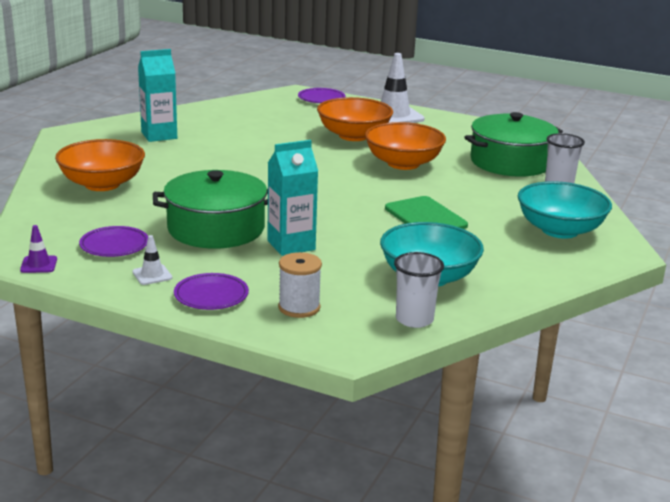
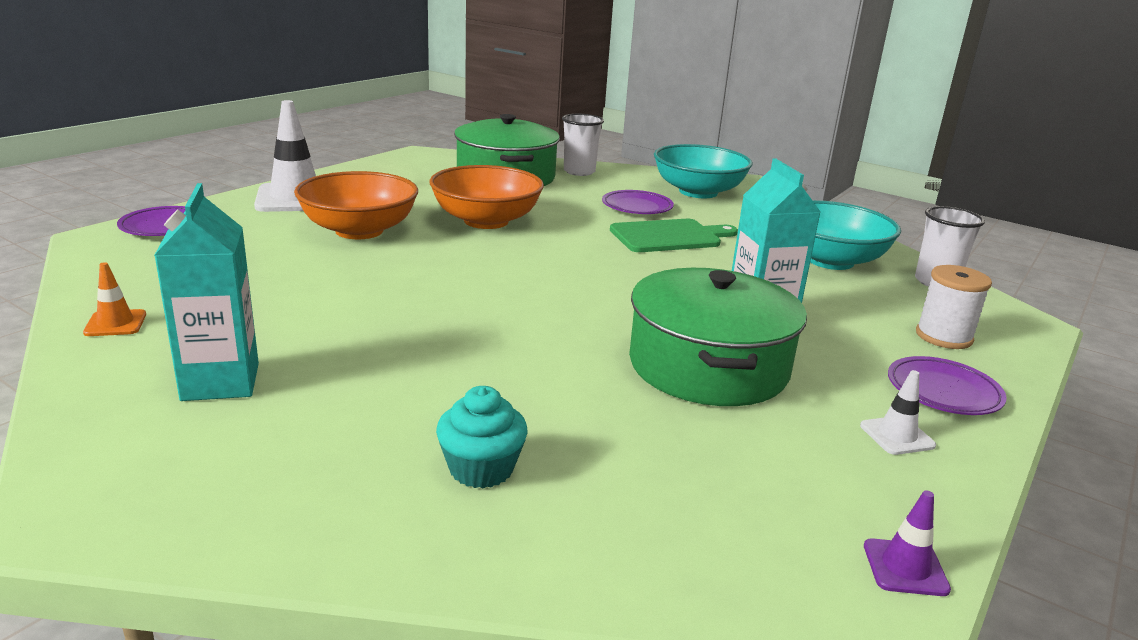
camera: 80 degrees left, 0 degrees up
orange bowl [55,139,145,191] -> turquoise cupcake [436,386,528,488]
purple plate [79,226,148,257] -> purple plate moved to [602,190,674,214]
none -> orange traffic cone [83,262,146,336]

